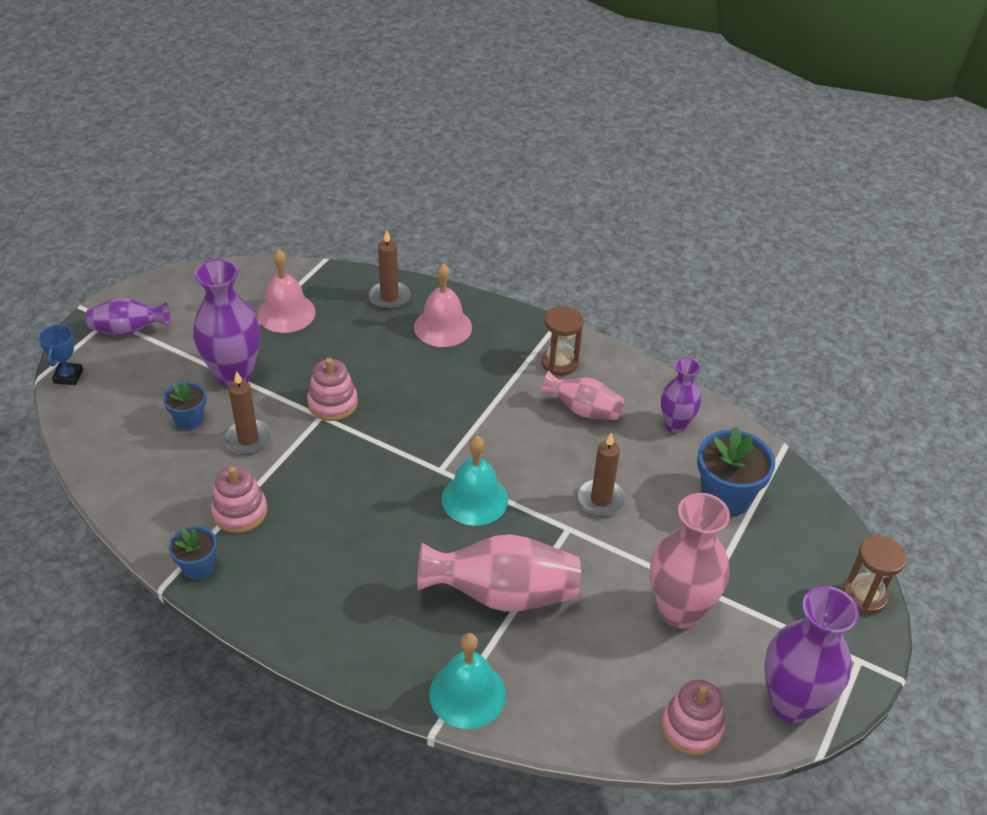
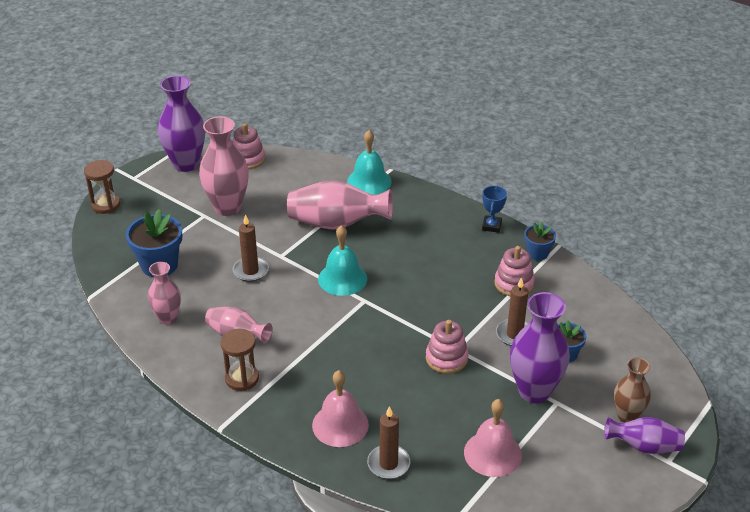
camera: 170 degrees left, 5 degrees down
blue trophy [39,324,83,385] -> blue trophy moved to [482,185,507,233]
purple vase [661,358,701,433] -> pink vase [148,262,181,325]
none -> brown vase [614,358,651,423]

